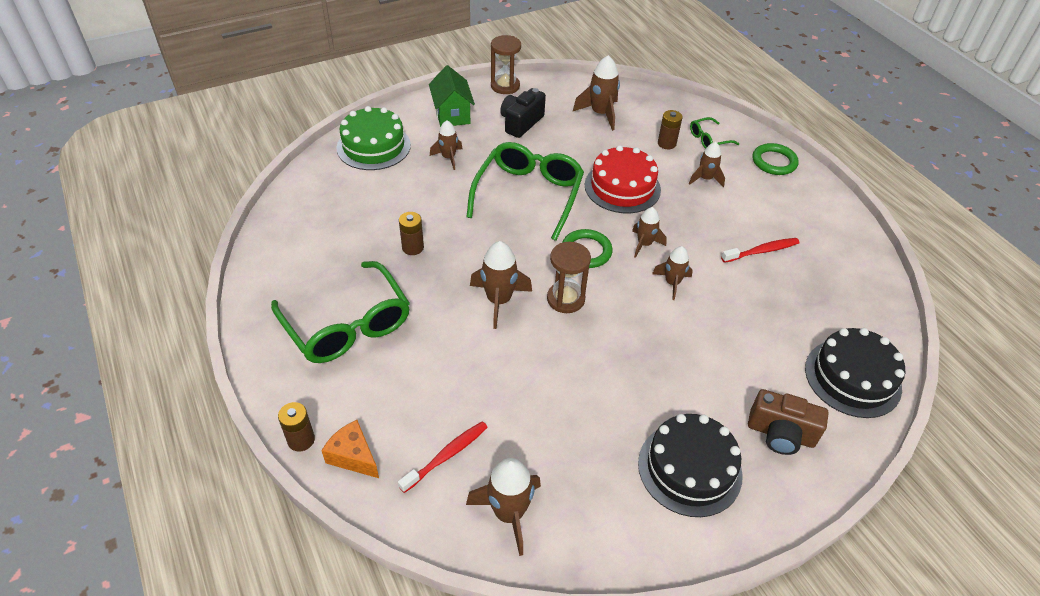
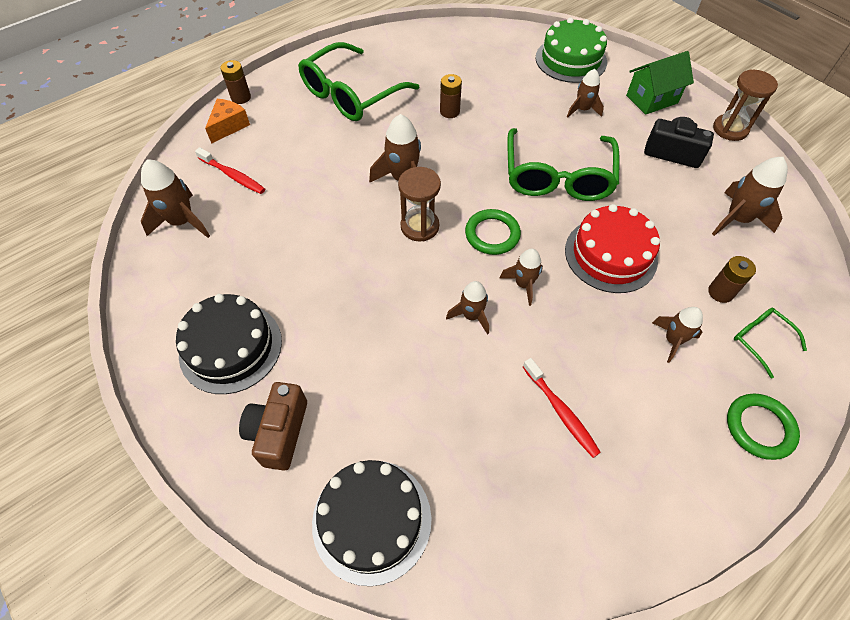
camera: 80 degrees right, 10 degrees up
green glasses [467,142,584,241] -> green glasses turned 90 degrees clockwise [507,128,620,201]

